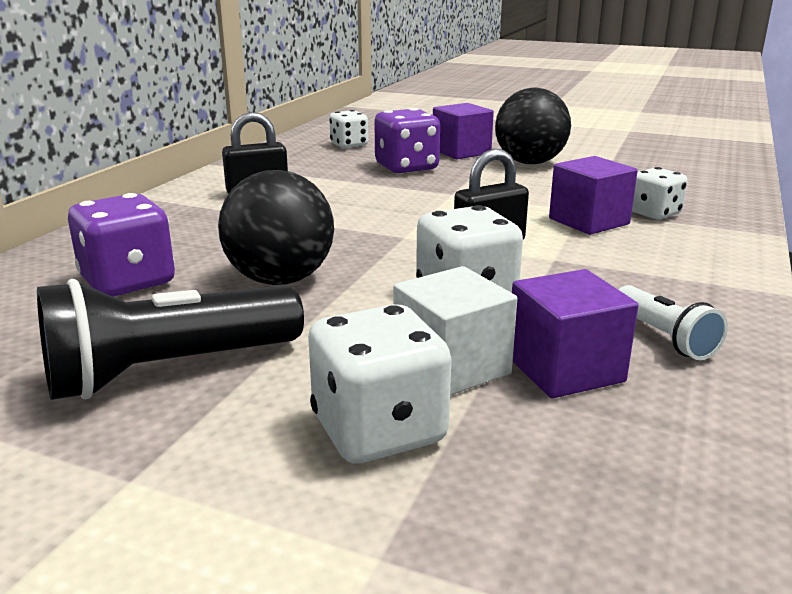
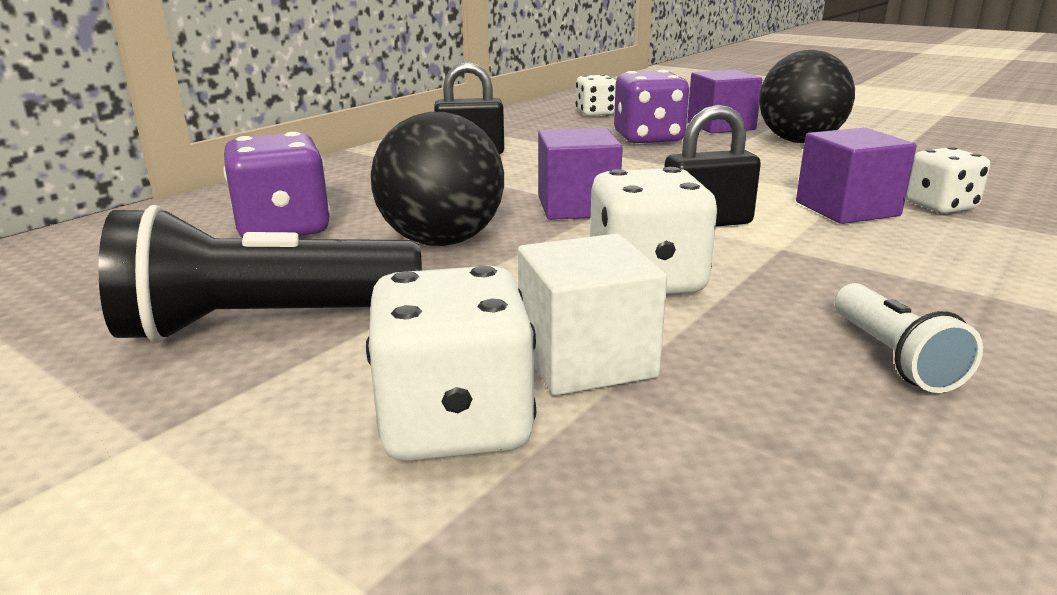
camera: 15 degrees right, 0 degrees up
purple cube [512,269,638,399] -> purple cube moved to [538,128,623,220]

